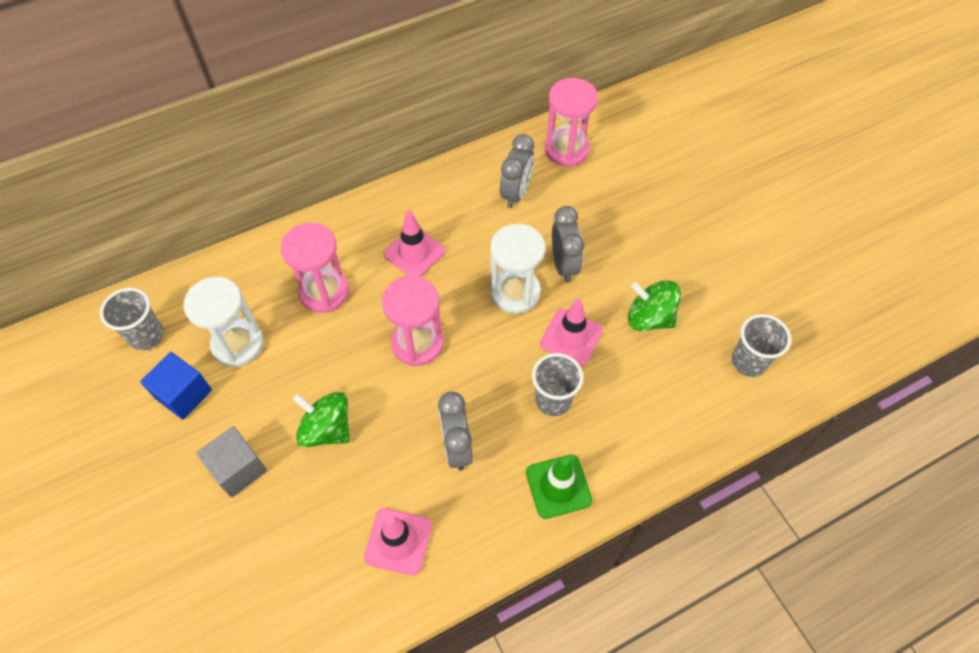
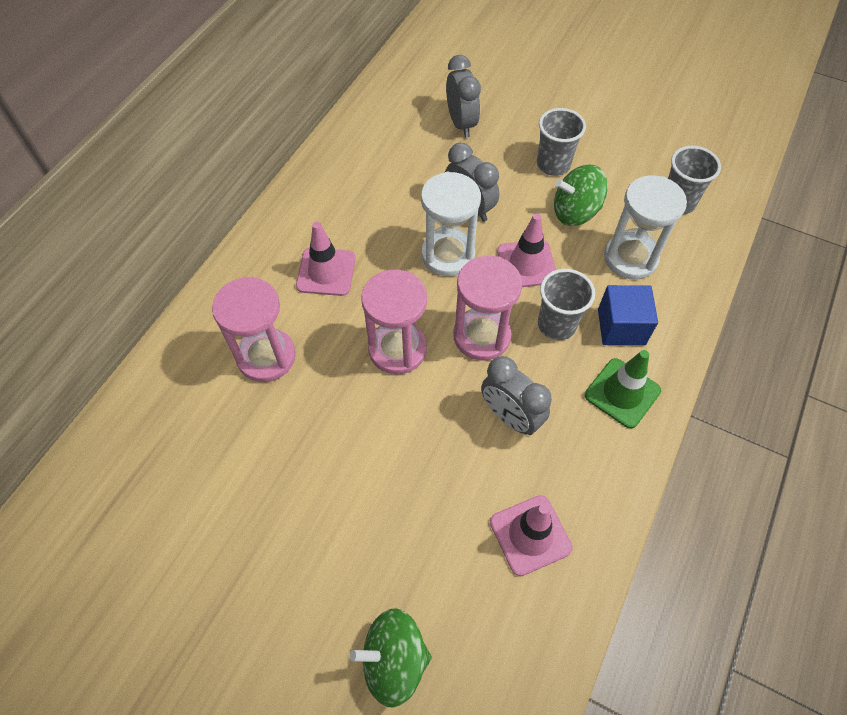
camera: 35 degrees left, 0 degrees up
grey cup [100,288,164,350] -> grey cup moved to [537,108,586,176]
blue cube [140,352,212,420] -> blue cube moved to [598,285,658,346]
white hourglass [183,277,264,367] -> white hourglass moved to [604,175,687,280]
grey cube [196,426,267,498] -> none
green spinning top [293,392,350,447] -> green spinning top moved to [350,608,432,708]
grey clock [500,134,534,208] -> grey clock moved to [446,55,481,137]
pink hourglass [545,78,598,167] -> pink hourglass moved to [453,256,522,361]

